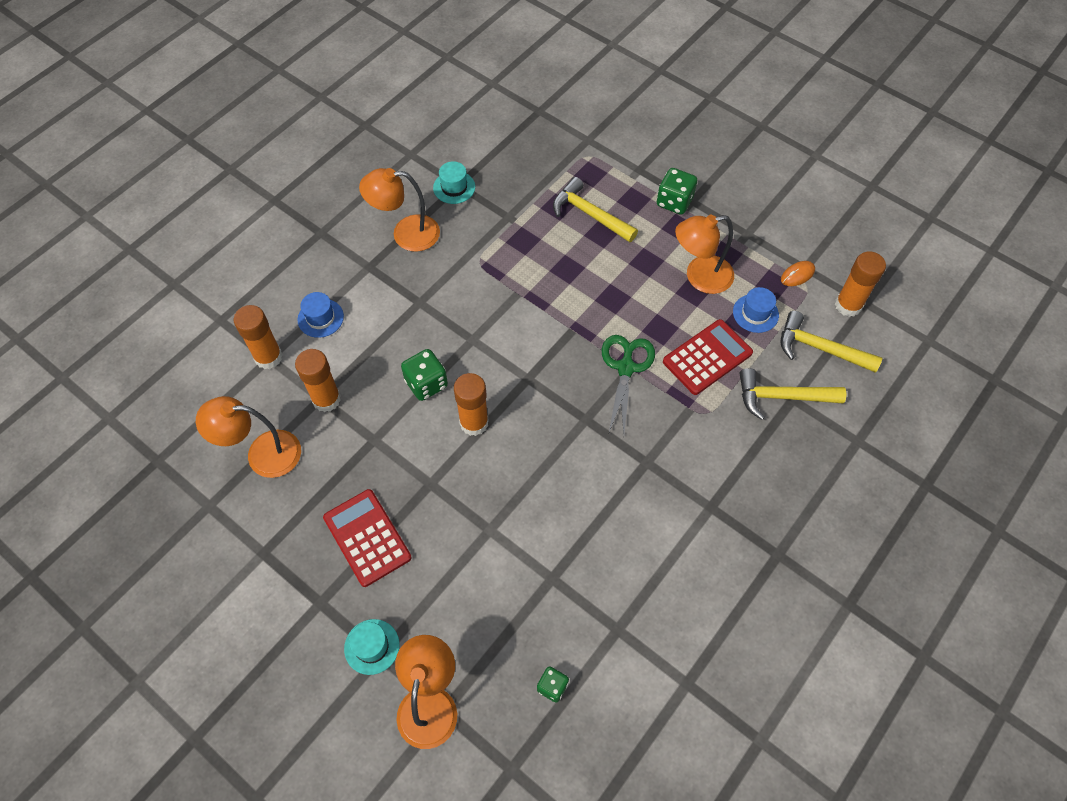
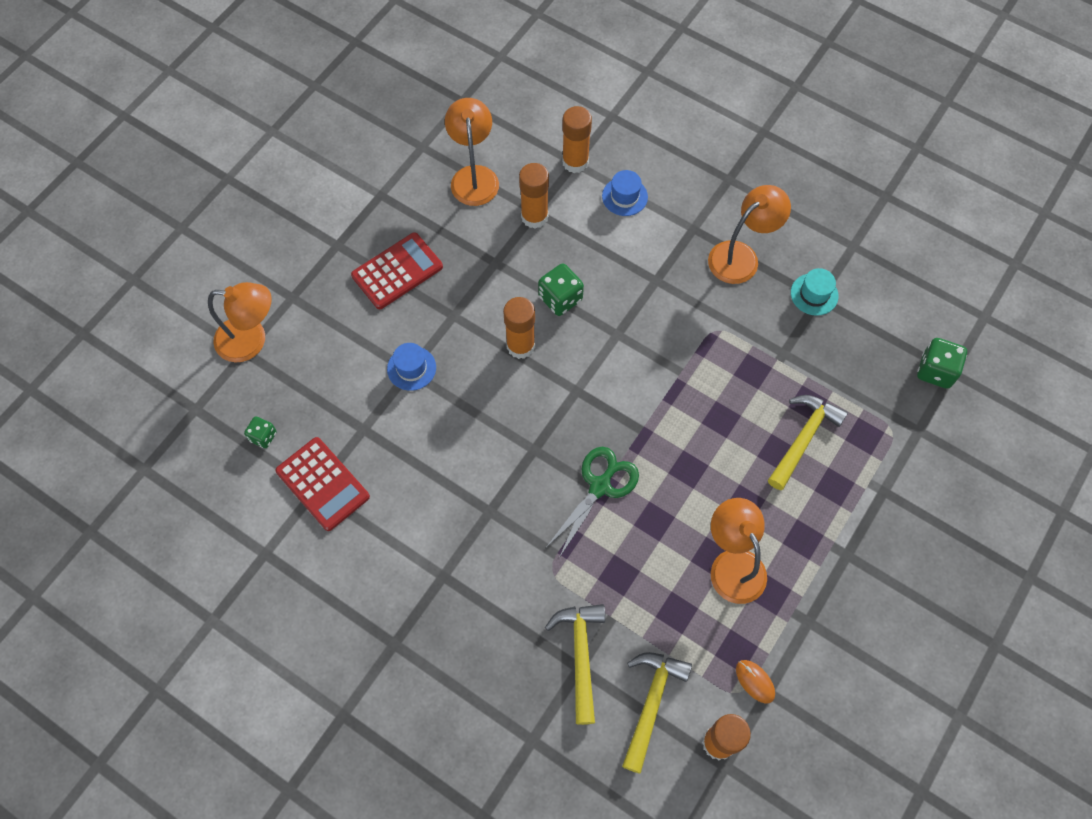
camera: 85 degrees right, 5 degrees up
turquoise hat [344,619,400,675] -> none
orange lamp [359,168,440,252] -> orange lamp turned 60 degrees clockwise [708,185,791,284]
green scissors [602,335,655,433] -> green scissors turned 60 degrees counterclockwise [547,447,639,558]
green dice [657,168,697,215] -> green dice moved to [917,338,967,389]
red calculator [663,319,753,395] -> red calculator moved to [275,437,370,531]
blue hat [733,287,779,333] -> blue hat moved to [387,343,436,391]

